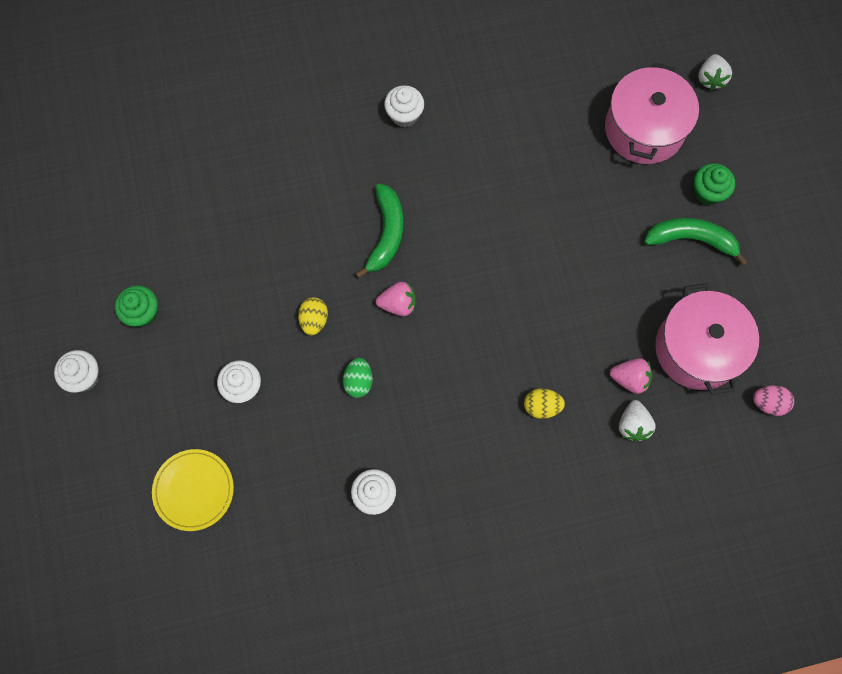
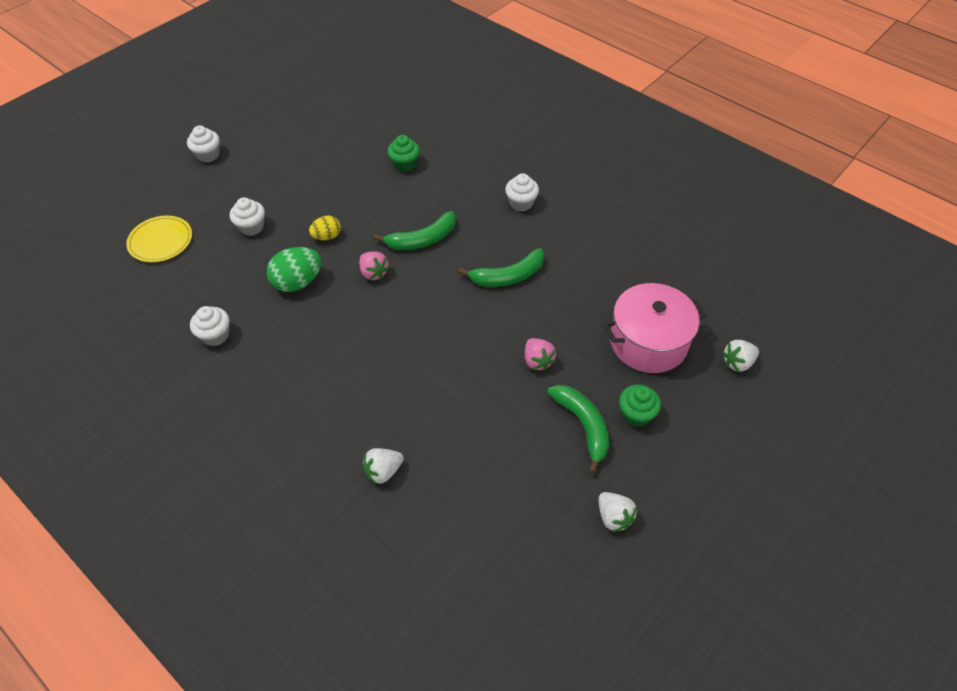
camera: 55 degrees right, 20 degrees down
green cupcake [115,285,158,327] -> green cupcake moved to [387,135,420,172]
green egg [343,358,373,398] -> green egg [267,247,321,292], size x1.64
yellow egg [524,388,565,419] -> none
pink strawberry [610,358,652,394] -> pink strawberry moved to [525,338,556,371]
pink pot [655,283,759,395] -> none
pink egg [753,385,794,416] -> none
none -> green banana [458,248,544,287]
none -> white strawberry [598,492,637,532]

